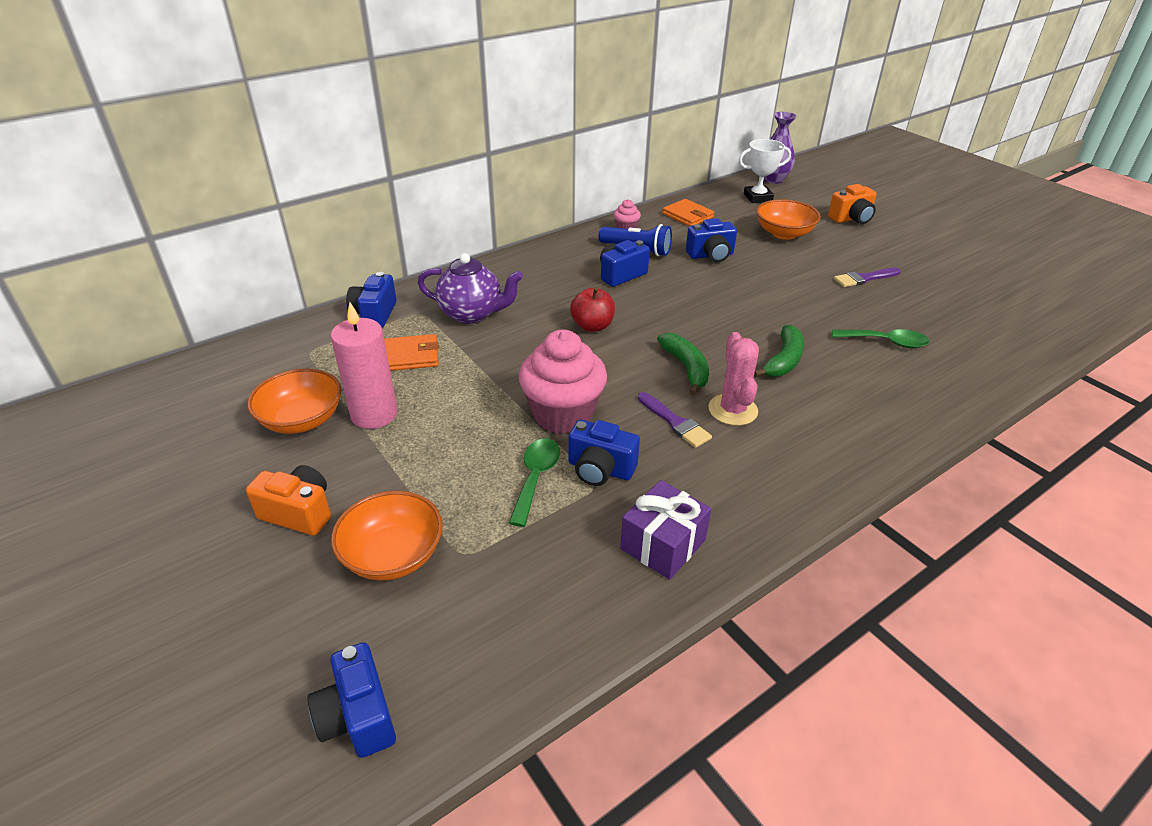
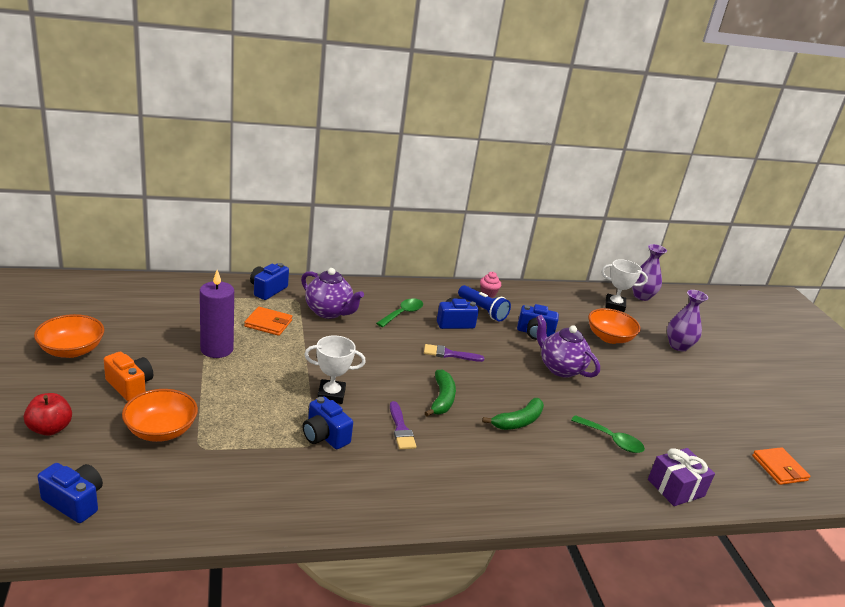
camera: 20 degrees right, 10 degrees down
orange bowl [247,368,341,434] -> orange bowl moved to [34,314,104,358]
blue camera [308,642,396,758] -> blue camera turned 120 degrees clockwise [37,463,103,523]
pink candle [331,302,397,429] -> purple candle [200,270,234,358]
green spoon [509,439,560,527] -> green spoon moved to [376,298,423,327]
pink cupcake [518,330,607,434] -> white trophy [304,335,366,404]
red apple [570,288,615,332] -> red apple moved to [24,393,72,436]
purple gift [620,480,711,580] -> purple gift moved to [648,448,715,506]
orange wallet [662,199,714,226] -> orange wallet moved to [752,447,810,485]
pink cactus [708,332,759,426] -> none
orange camera [828,184,877,224] -> purple vase [667,290,708,351]
purple brush [834,268,901,287] -> purple brush moved to [424,344,484,362]
none -> purple teapot [536,315,600,378]

